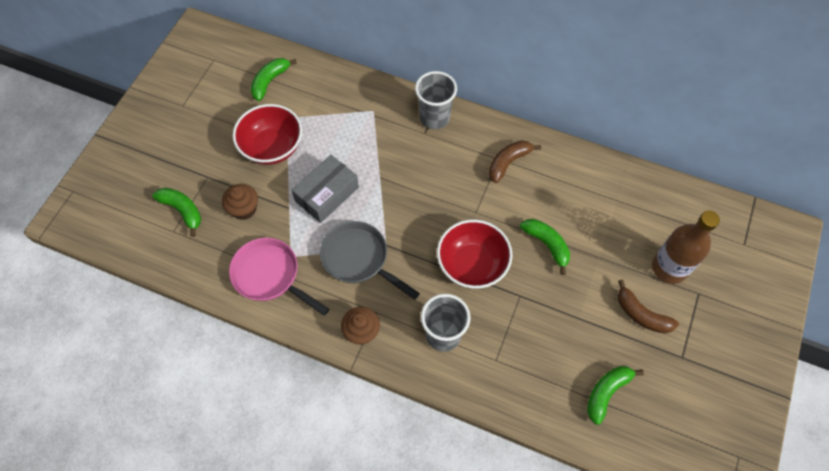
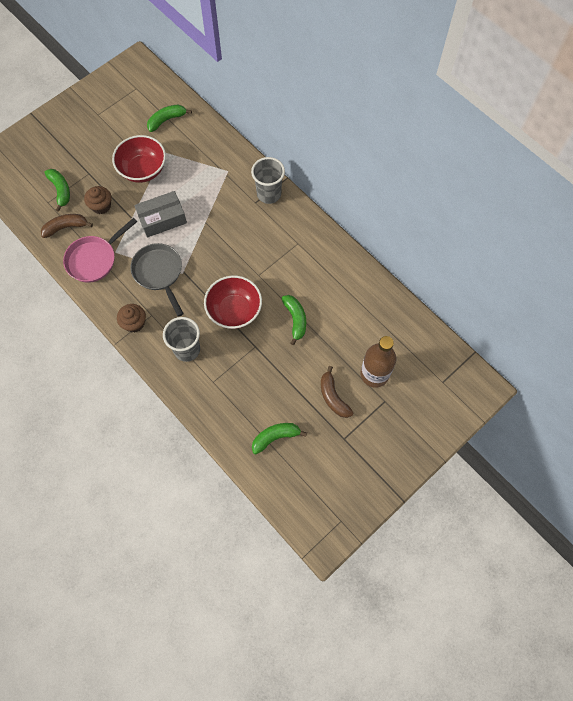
camera: 25 degrees right, 5 degrees up
pink pan [229,238,329,316] -> pink pan turned 105 degrees counterclockwise [63,218,137,282]
brown banana [489,140,541,183] -> brown banana moved to [41,214,93,238]

